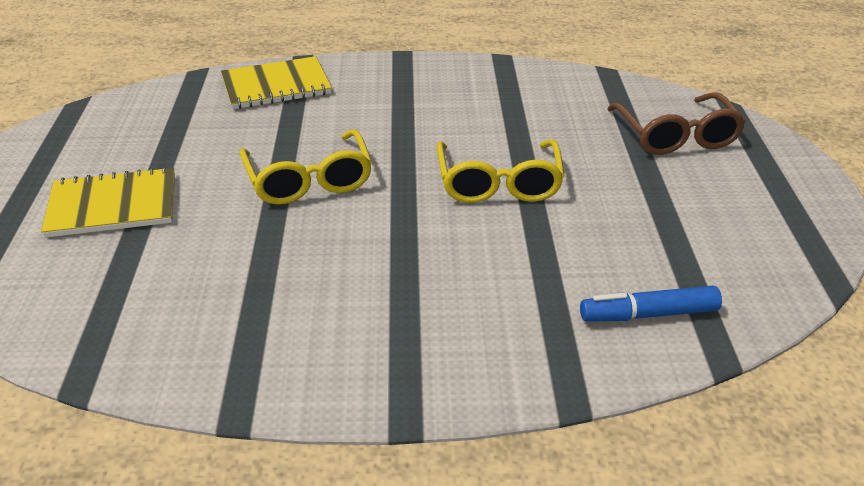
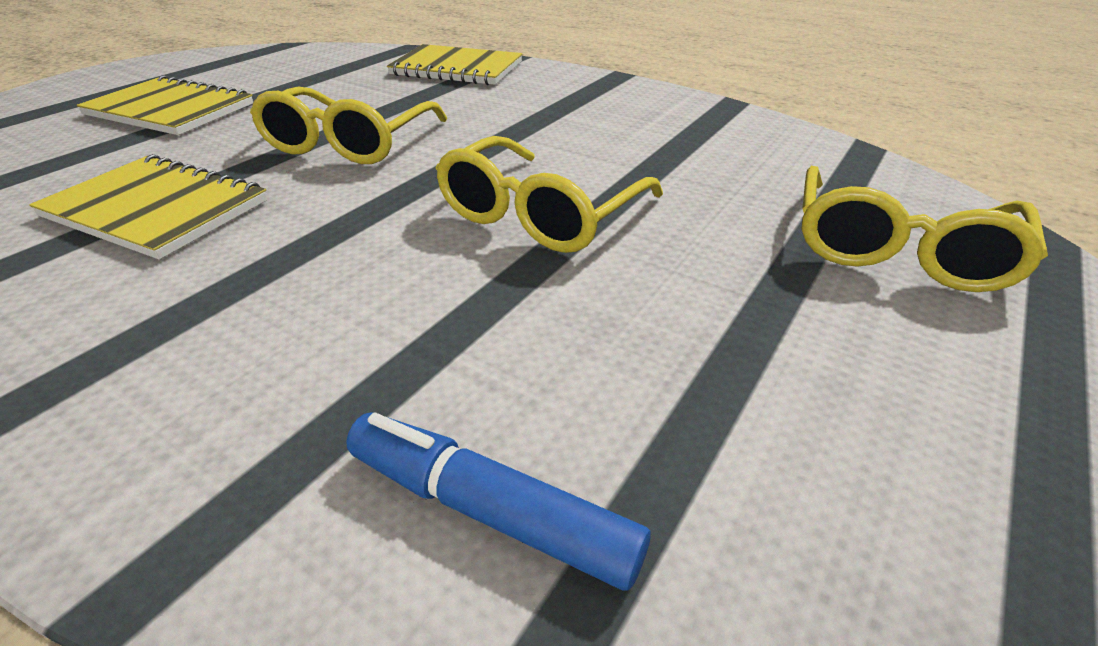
camera: 35 degrees right, 0 degrees up
brown glasses [607,92,746,155] -> yellow glasses [801,166,1048,292]
none -> yellow notebook [29,154,267,260]

